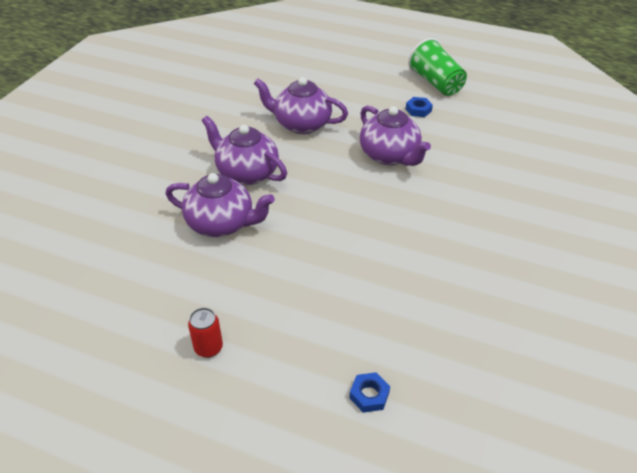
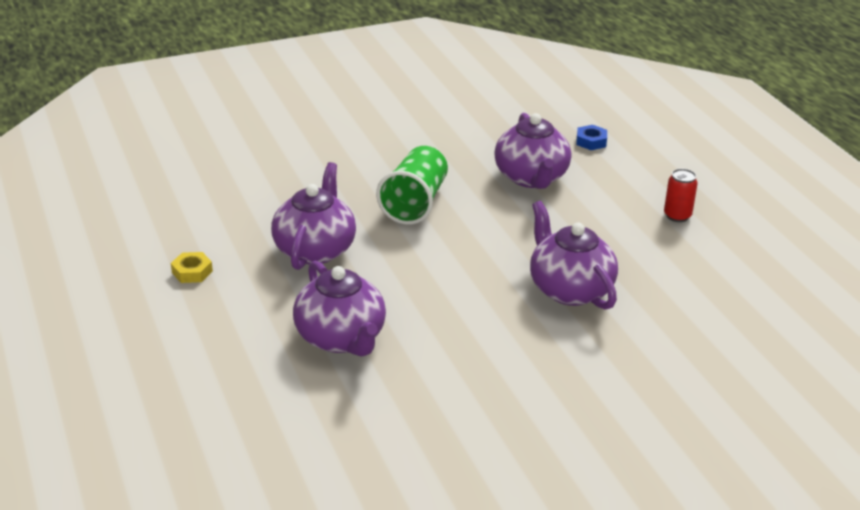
camera: 135 degrees left, 10 degrees down
purple teapot [201,116,287,185] -> purple teapot moved to [494,113,571,189]
blue nut [406,97,433,117] -> yellow nut [171,252,213,283]
green cup [408,38,467,96] -> green cup moved to [376,146,448,225]

